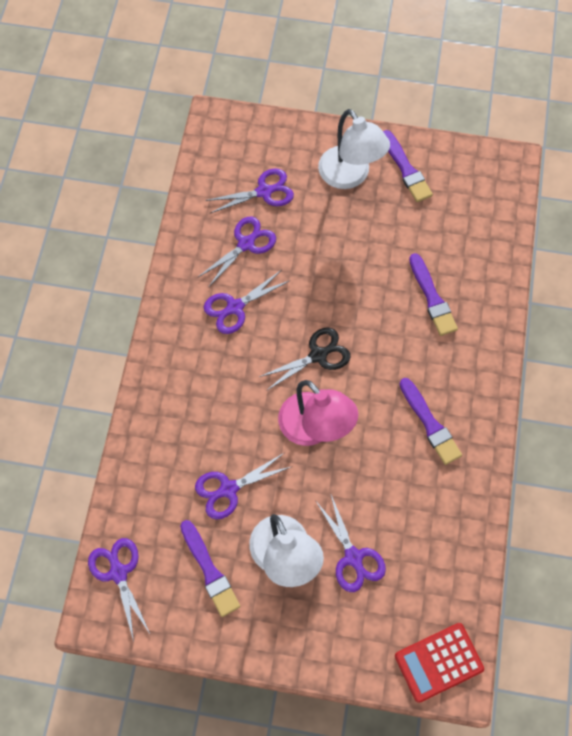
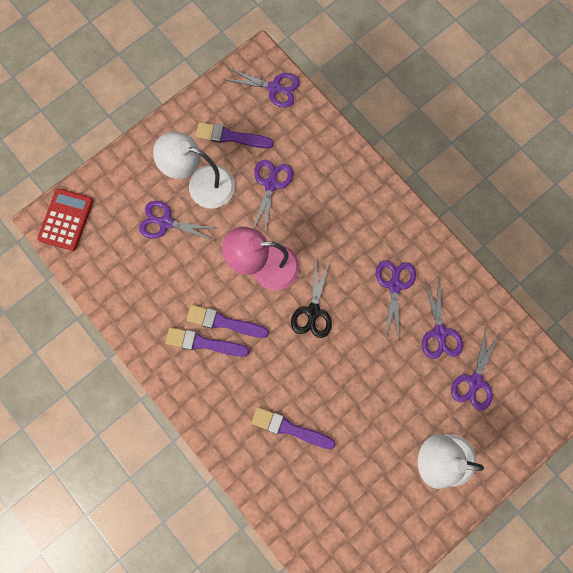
camera: 130 degrees right, 10 degrees up
purple brush [383,130,433,202] -> purple brush moved to [186,305,269,338]

